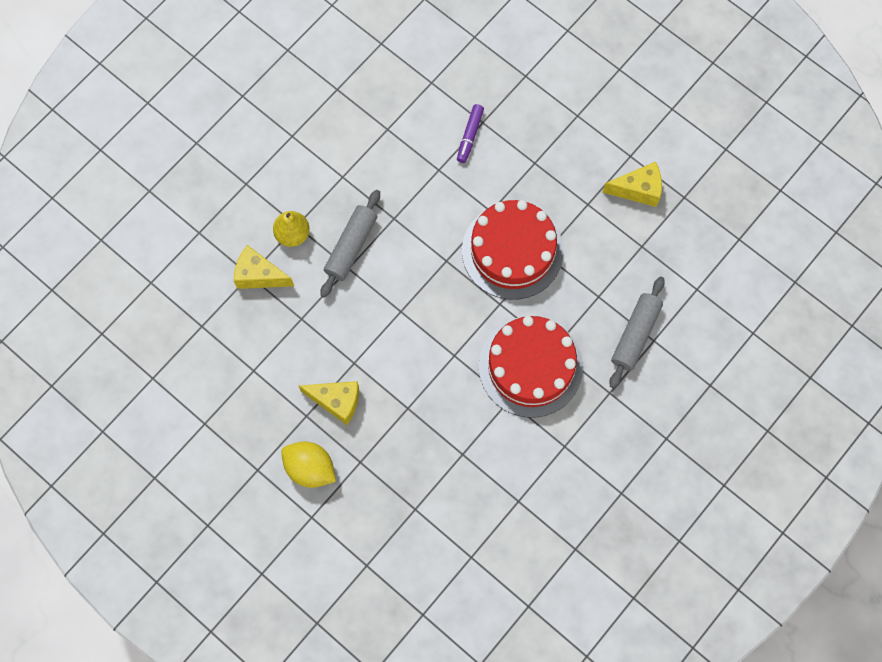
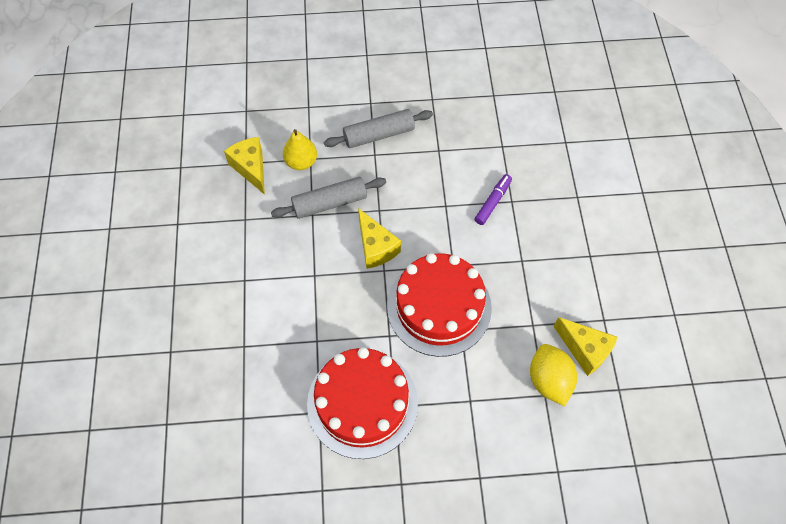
camera: 45 degrees right, 10 degrees down
yellow lemon [281,441,336,488] -> yellow lemon moved to [530,344,577,406]
yellow cheese [299,381,359,425] -> yellow cheese moved to [358,208,401,269]
purple marker [457,104,484,163] -> purple marker turned 150 degrees clockwise [474,174,512,225]
grey rolling pin [610,277,665,388] -> grey rolling pin moved to [324,109,433,148]

